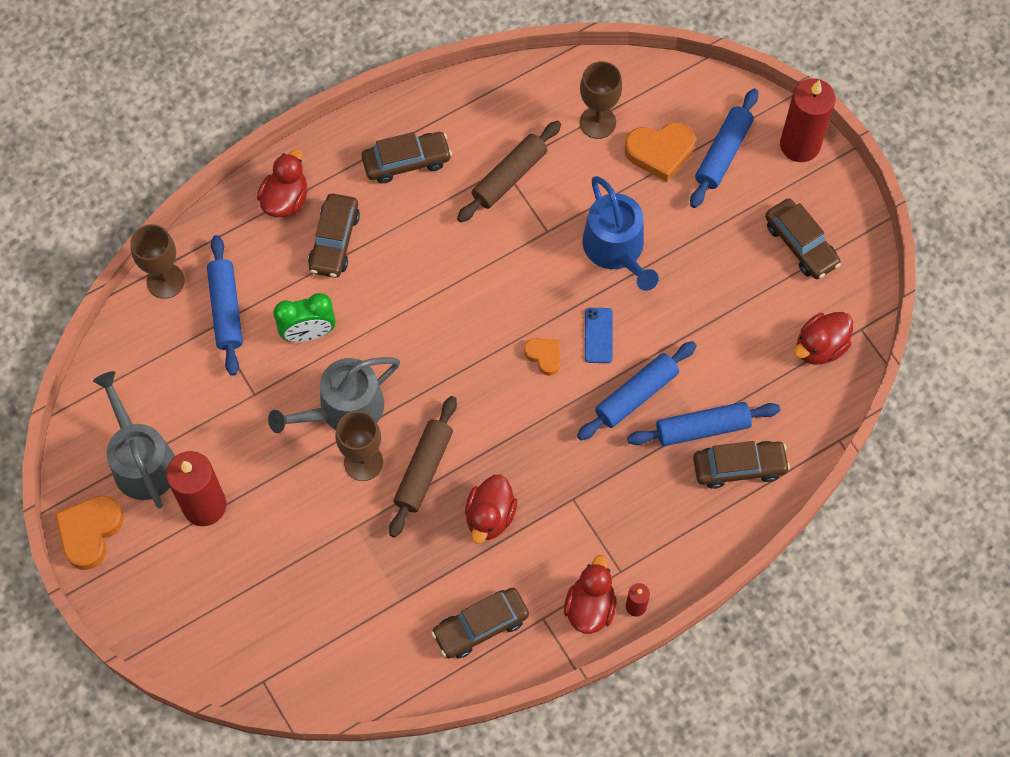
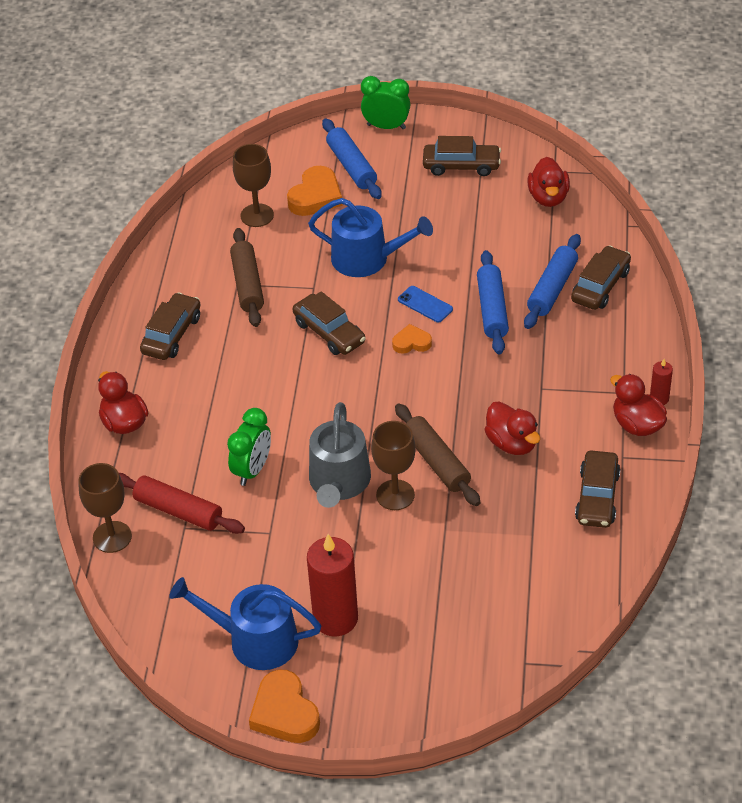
camera: 50 degrees left, 20 degrees down
grey watering can [93,371,175,508] -> blue watering can [169,577,321,670]
blue rolling pin [207,235,243,376] -> red rolling pin [119,473,245,534]
brown car [308,194,360,278] -> brown car moved to [293,291,366,355]
red candle [780,78,836,162] -> green clock [361,76,410,129]

